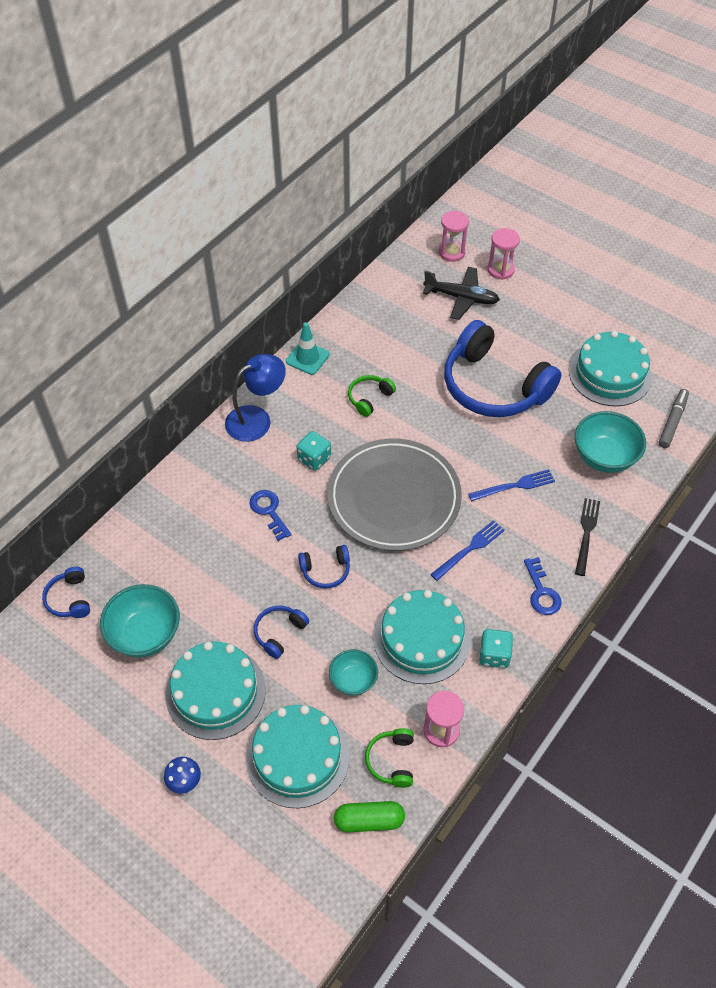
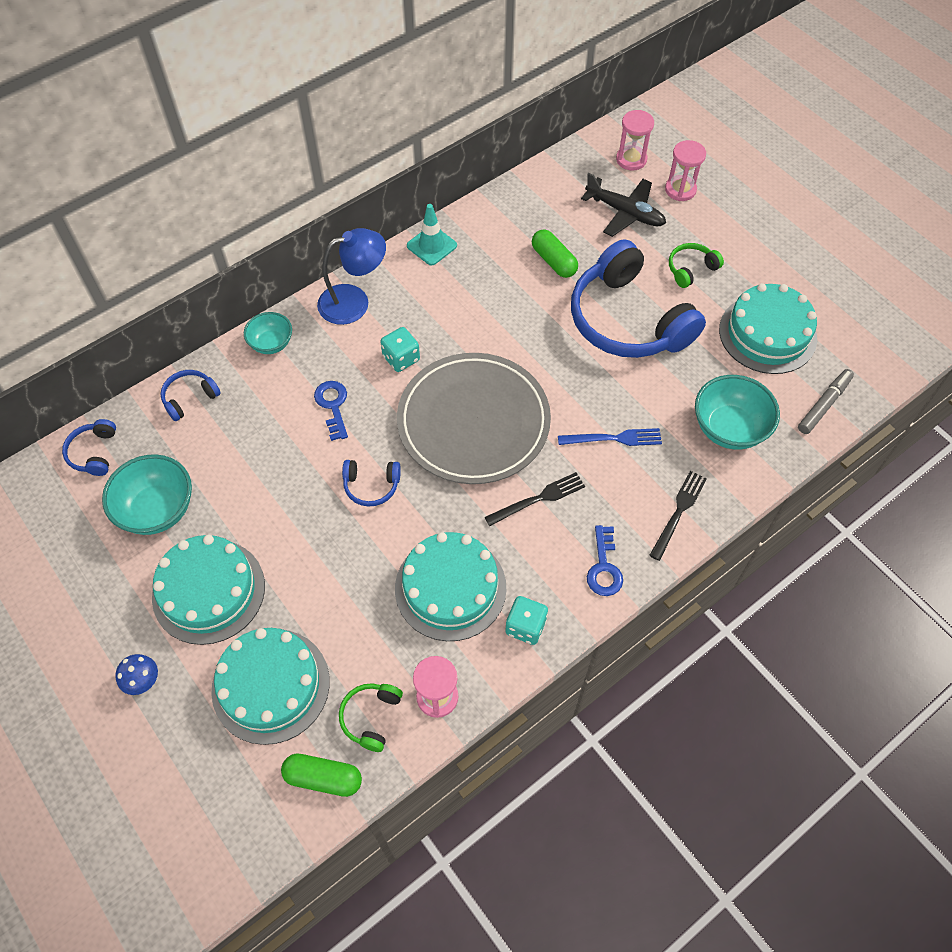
camera: 15 degrees right, 5 degrees up
blue headphones [254,606,309,659] -> blue headphones moved to [161,370,221,421]
turquoise bowl [329,649,378,696] -> turquoise bowl moved to [244,312,292,354]
green headphones [348,375,396,417] -> green headphones moved to [669,243,724,288]
blue fork [430,520,505,581] -> black fork [485,472,585,526]
none -> green capsule [532,229,578,278]

